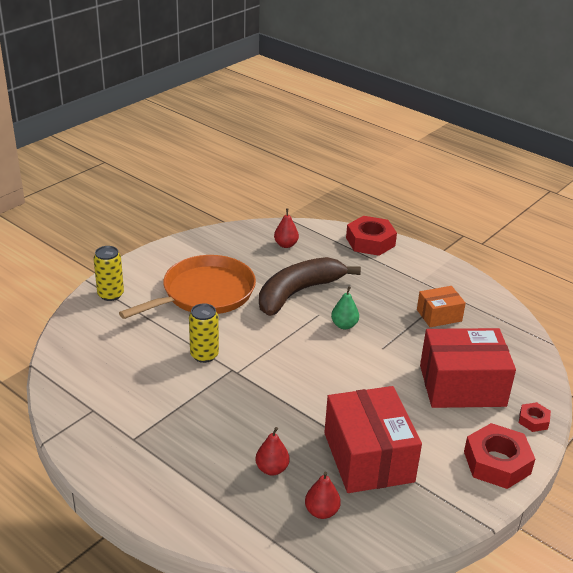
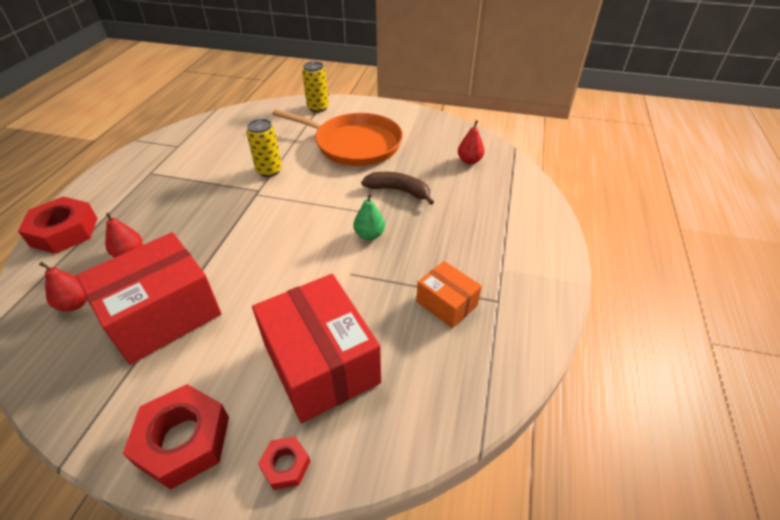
camera: 65 degrees right, 10 degrees up
brown banana [259,257,361,316] -> brown banana [361,172,434,205], size x0.59
red nut [346,216,397,256] -> red nut moved to [18,197,97,254]

